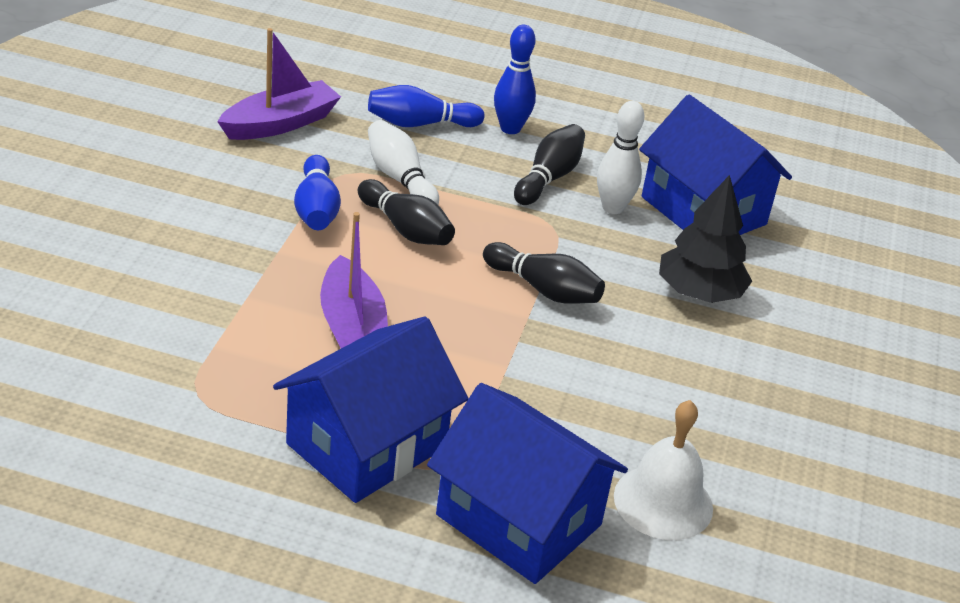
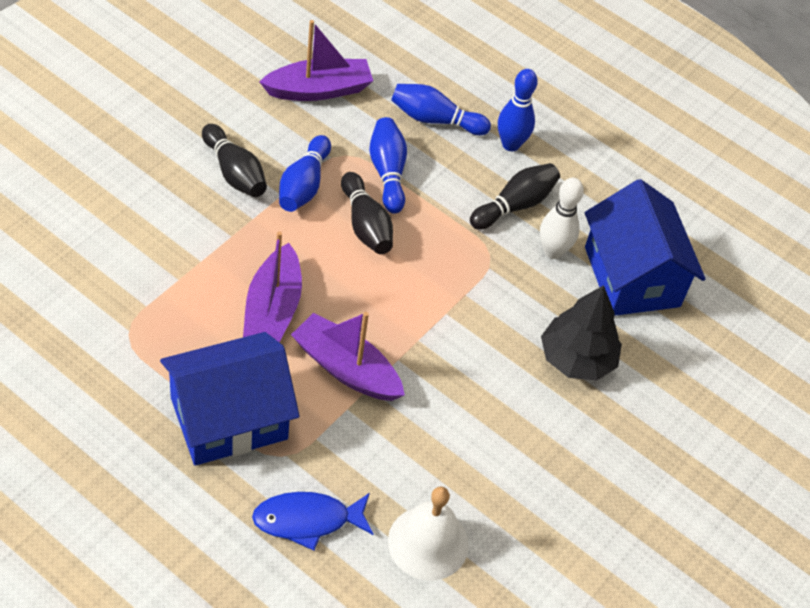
camera: 20 degrees right, 15 degrees up
white bowling pin [368,120,439,204] -> blue bowling pin [369,117,407,214]
blue house [427,383,628,584] -> blue fish [252,492,373,551]
black bowling pin [483,242,605,304] -> black bowling pin moved to [202,124,267,197]
none -> purple boat [291,312,405,401]

